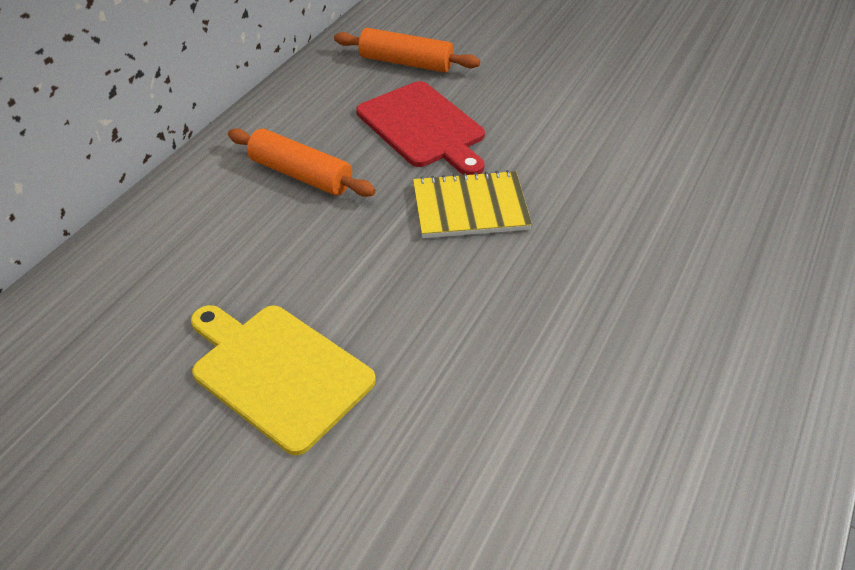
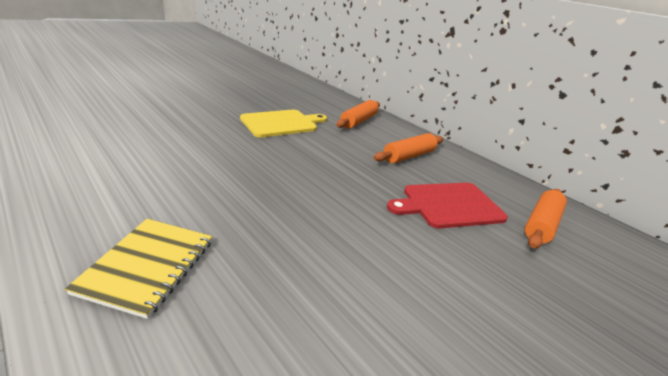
camera: 105 degrees right, 15 degrees down
yellow notebook [413,170,532,238] -> yellow notebook moved to [65,219,212,319]
none -> orange rolling pin [336,100,380,128]

